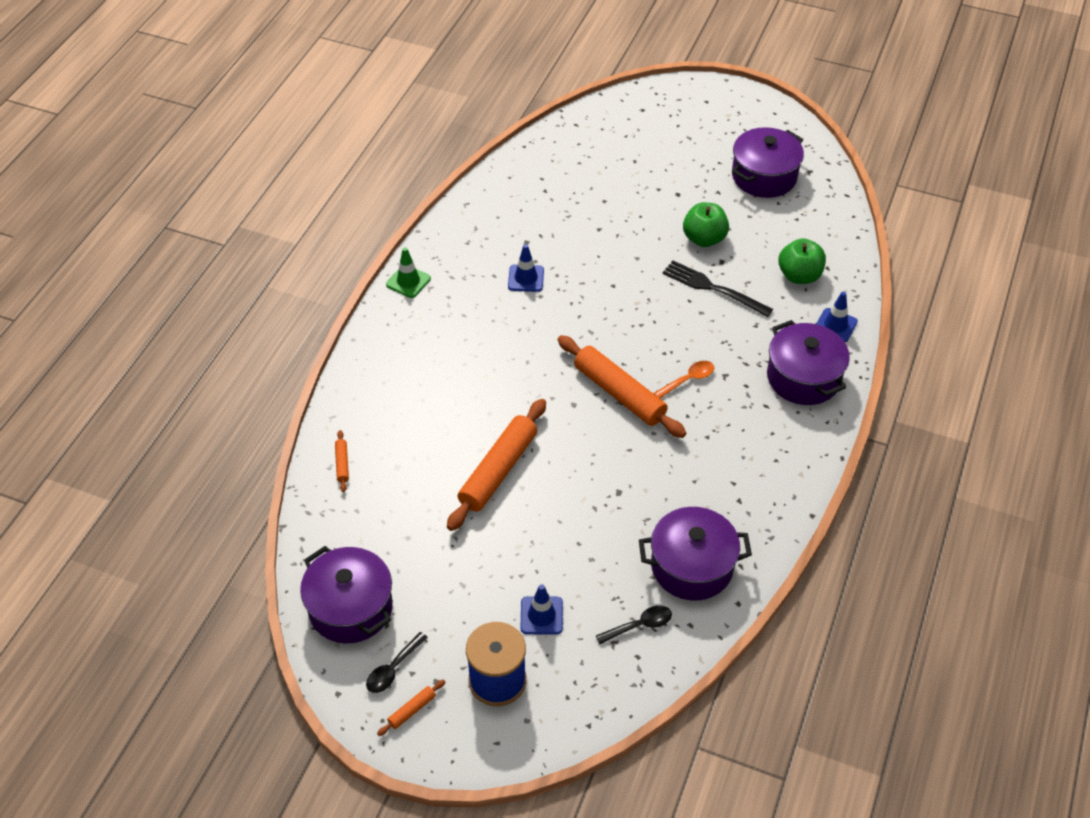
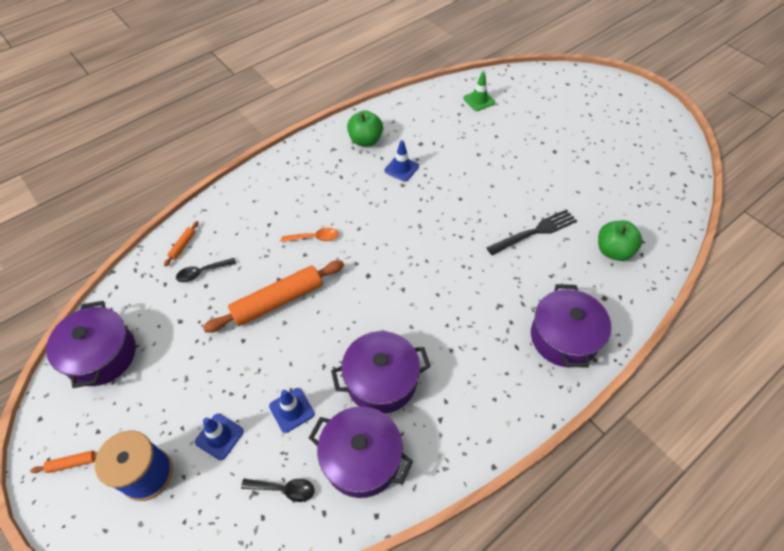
camera: 30 degrees right, 5 degrees up
black spoon [366,632,428,693] -> black spoon moved to [176,258,236,282]
green traffic cone [386,247,431,298] -> green traffic cone moved to [463,72,495,111]
orange rolling pin [558,335,686,438] -> none
orange spoon [654,361,714,398] -> orange spoon moved to [281,228,339,242]
black fork [662,260,773,317] -> black fork turned 90 degrees clockwise [486,209,577,255]
green apple [683,202,729,247] -> green apple moved to [347,110,383,146]
purple pot [732,127,804,198] -> purple pot moved to [331,331,431,414]
blue traffic cone [816,291,858,342] -> blue traffic cone moved to [269,388,314,433]

